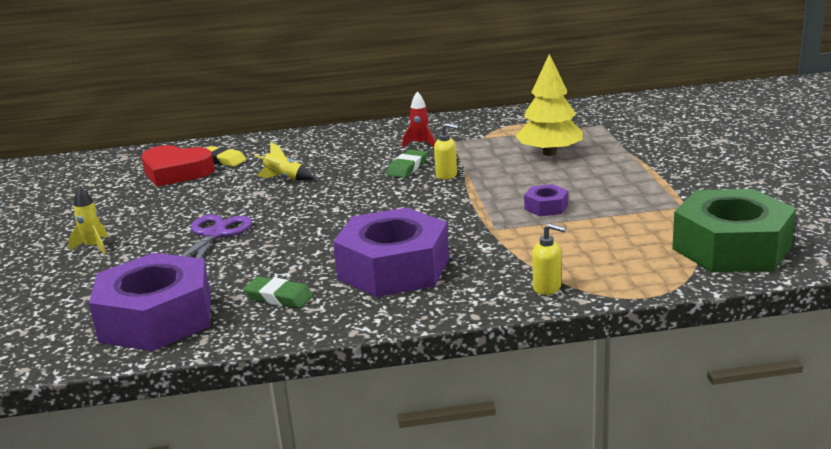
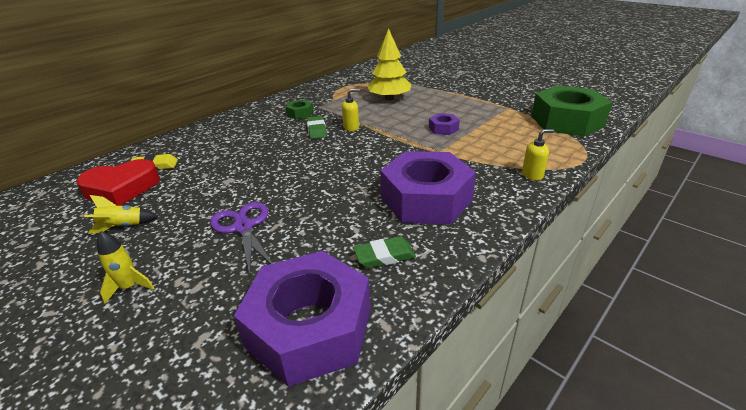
camera: 40 degrees left, 10 degrees up
yellow rocket [254,142,314,181] -> yellow rocket moved to [84,195,159,234]
red rocket [402,92,435,148] -> green nut [286,99,314,119]

